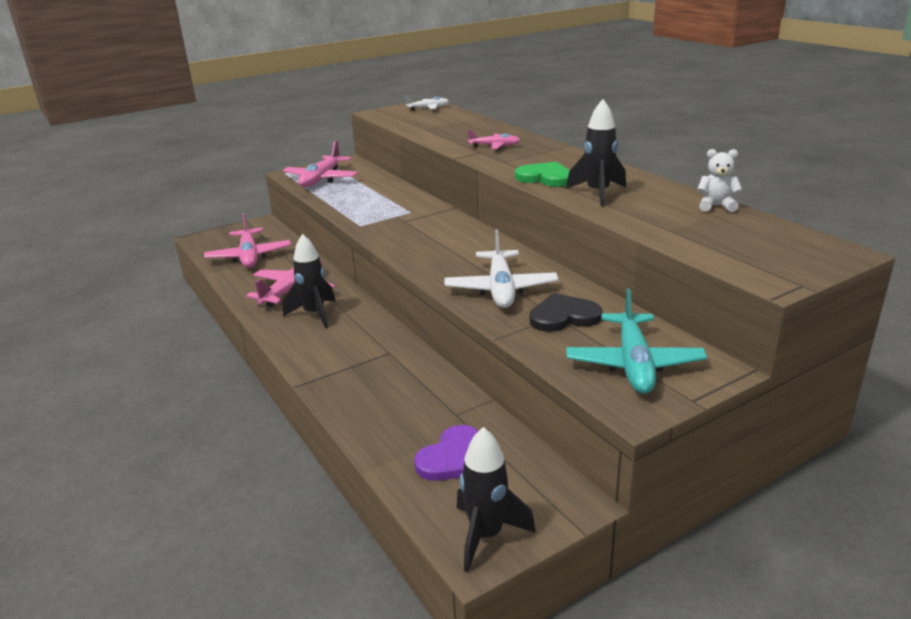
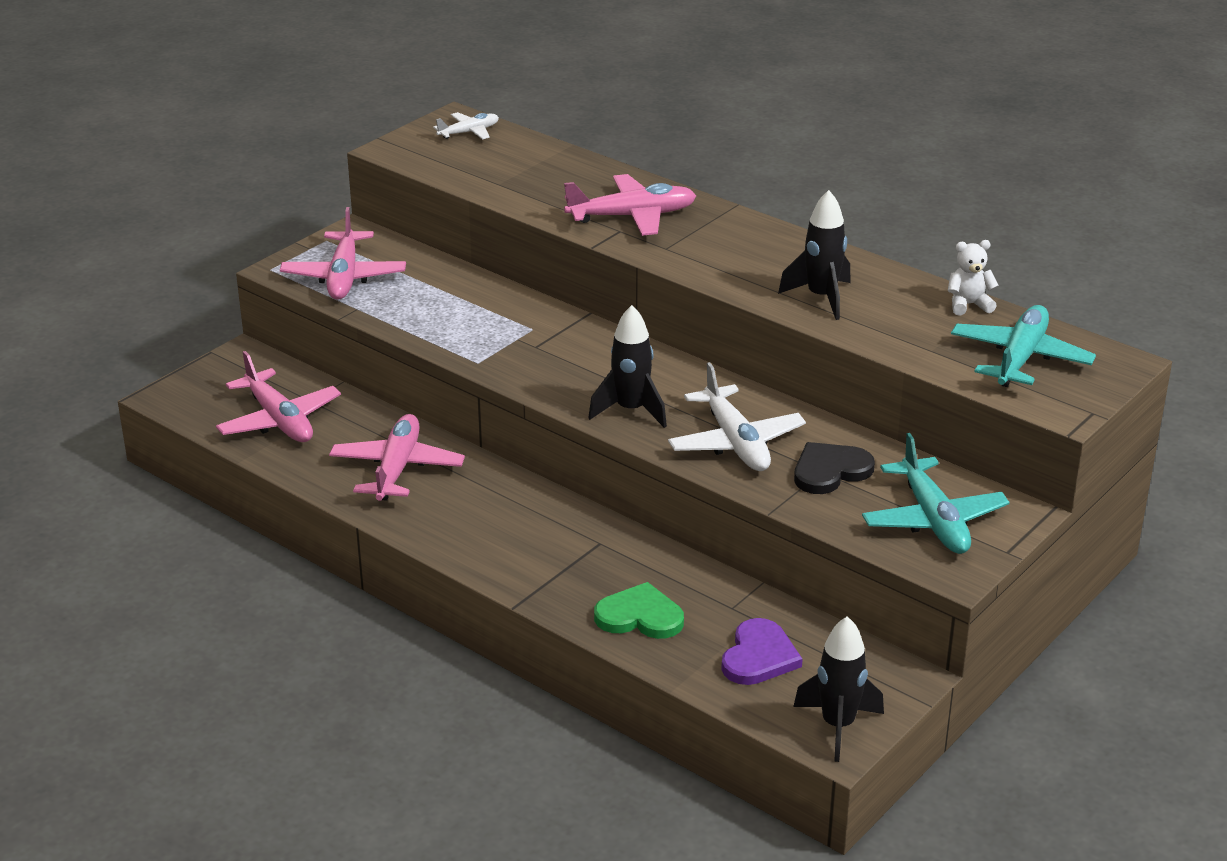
camera: 20 degrees left, 5 degrees up
black rocket [283,234,335,328] -> black rocket moved to [588,305,667,428]
pink plane [468,130,520,149] -> pink plane [564,174,696,236], size x1.78
green heart [515,162,570,187] -> green heart moved to [594,582,684,639]
none -> turquoise plane [951,305,1096,387]

